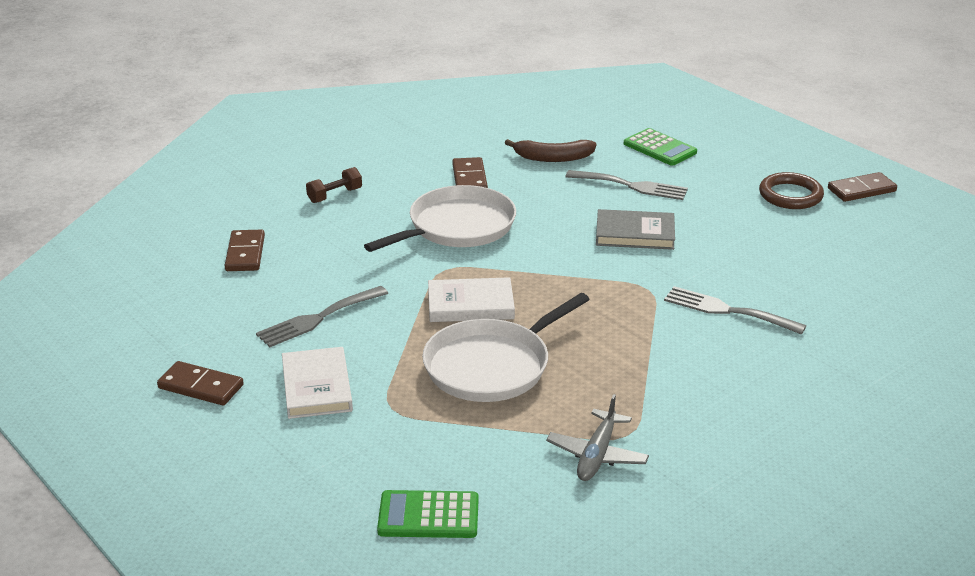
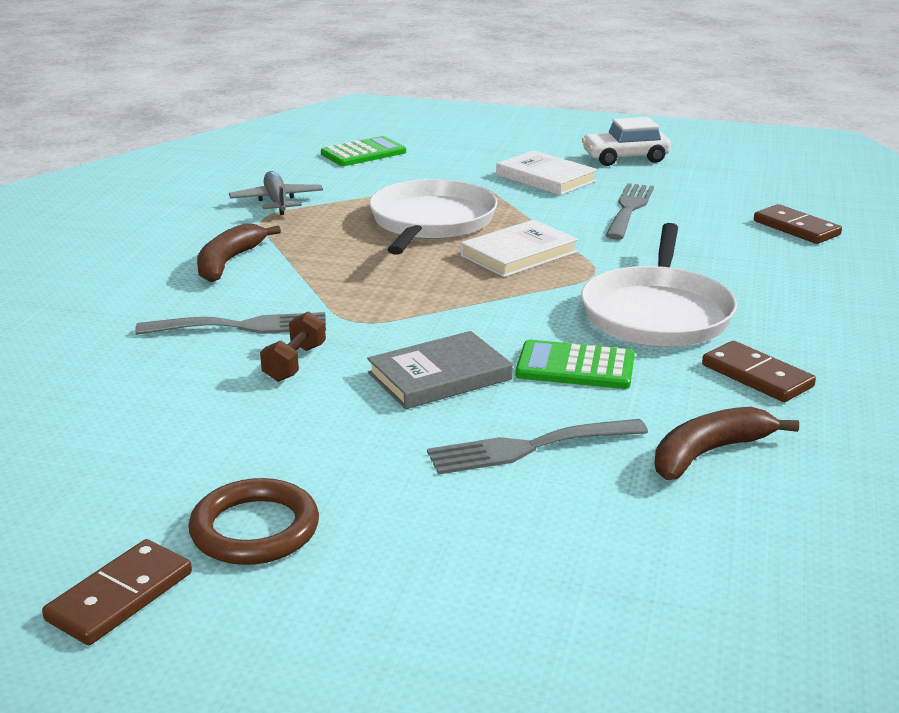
camera: 145 degrees right, 5 degrees down
brown domino [157,361,244,405] -> white car [582,117,671,166]
brown dumbbell [306,167,362,203] -> brown dumbbell moved to [260,311,326,382]
green calculator [624,128,697,166] -> green calculator moved to [516,340,634,389]
none -> brown banana [197,224,281,282]

